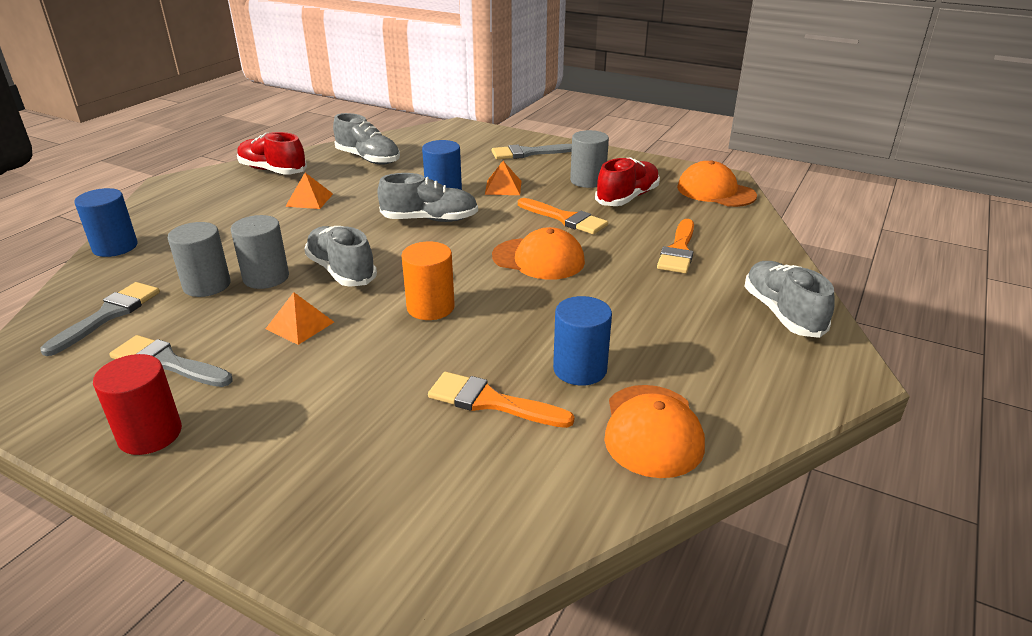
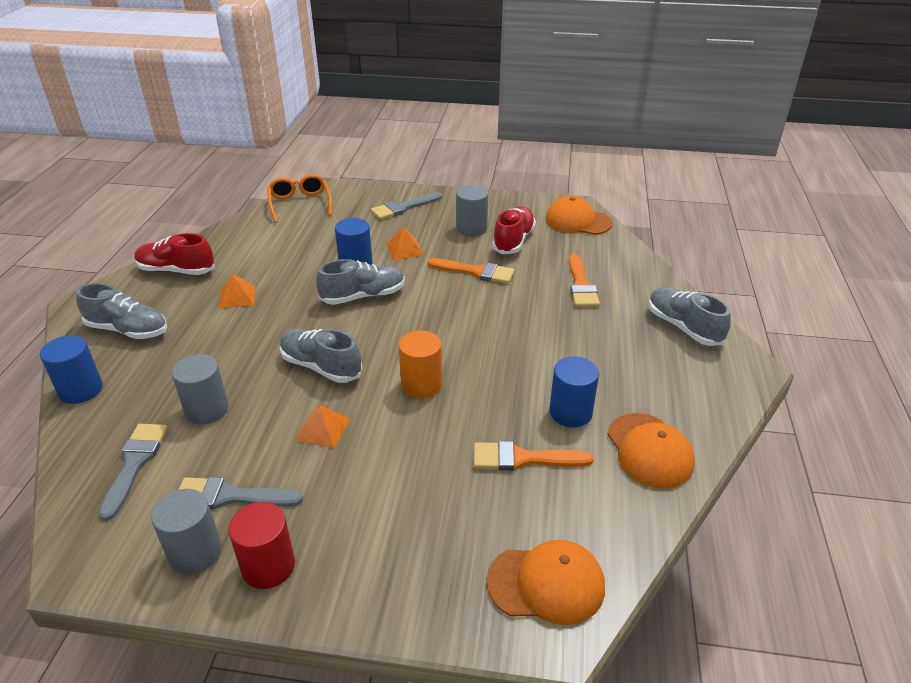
camera: 20 degrees left, 5 degrees up
grey cylinder [231,215,289,289] -> grey cylinder moved to [151,489,222,574]
grey shoe [333,113,400,165] -> grey shoe moved to [76,283,167,339]
orange cap [492,227,585,280] -> orange cap moved to [486,540,605,625]
none -> orange glasses [267,174,332,223]

